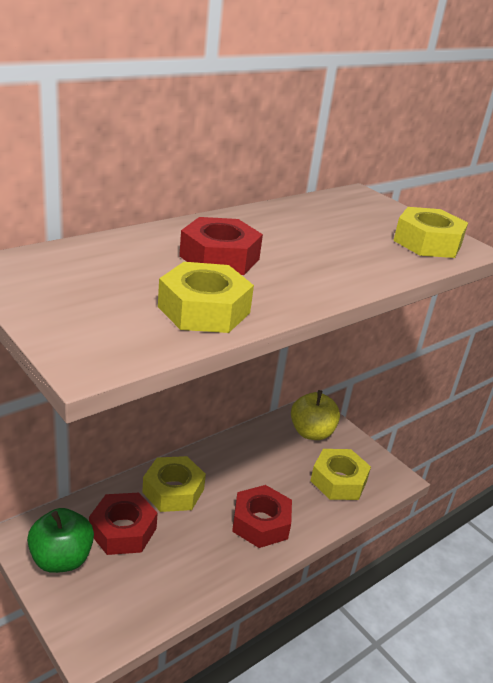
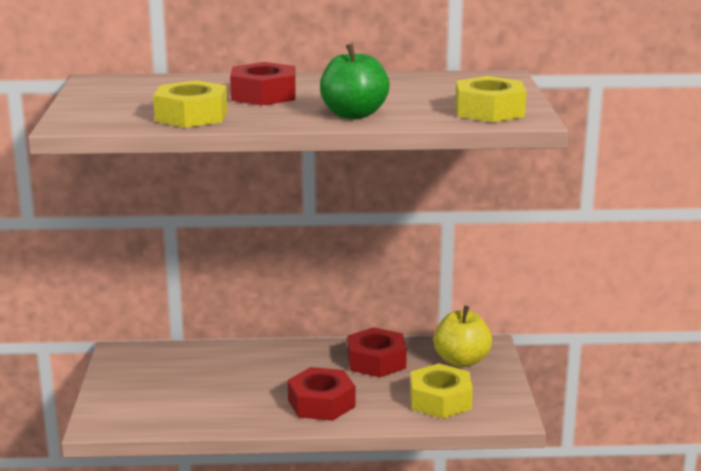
camera: 40 degrees right, 10 degrees down
green apple [27,508,94,573] -> green apple moved to [320,43,390,119]
red nut [89,493,158,555] -> red nut moved to [347,327,407,377]
yellow nut [142,456,206,512] -> none

